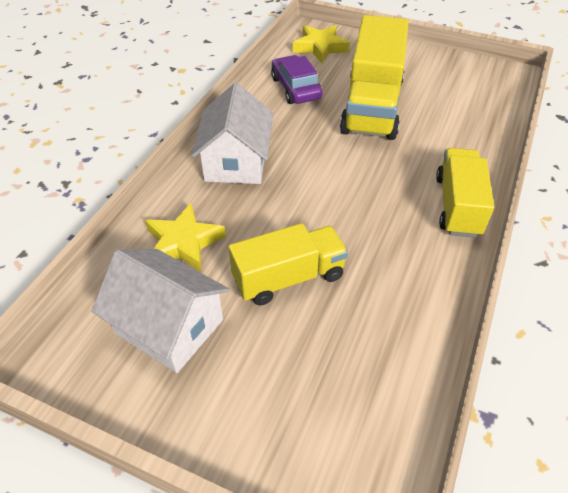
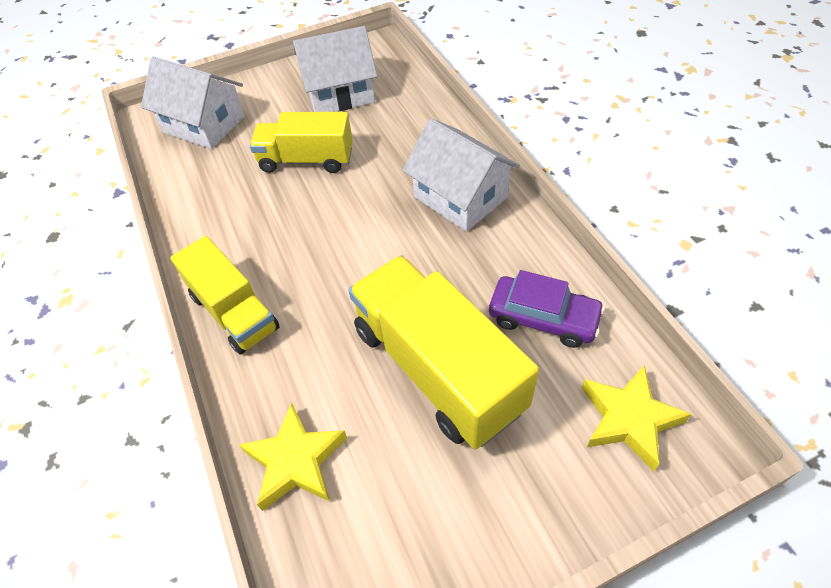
camera: 135 degrees right, 5 degrees up
yellow star [145,203,226,272] -> yellow star moved to [239,403,347,511]
yellow truck [228,223,348,305] -> yellow truck turned 75 degrees clockwise [250,112,353,173]
none -> white house [141,57,245,149]

